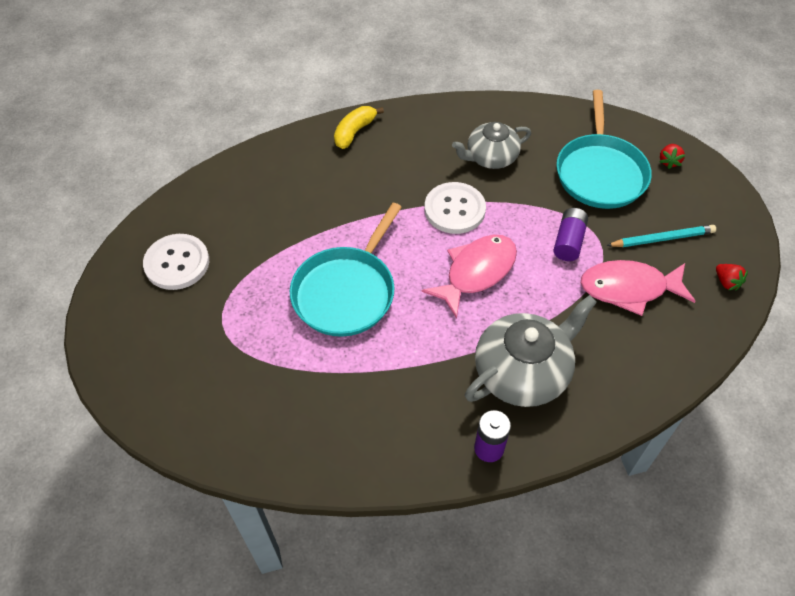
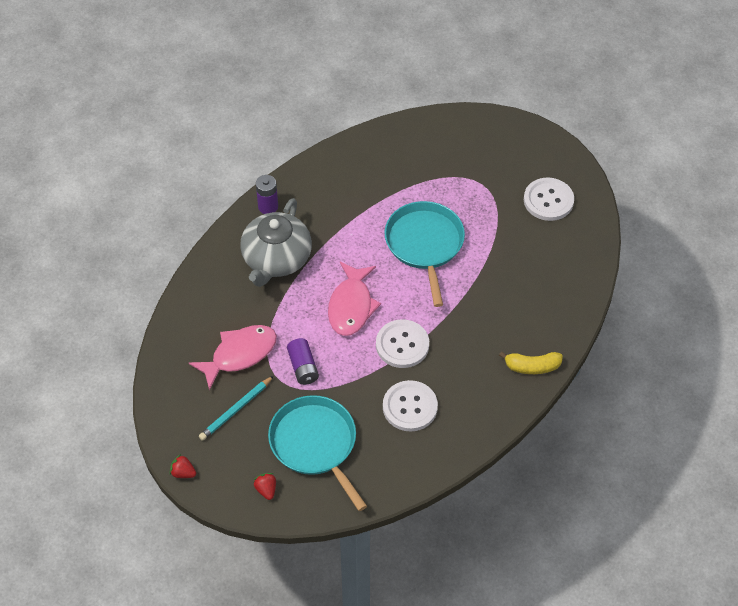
camera: 145 degrees right, 0 degrees up
yellow banana [334,106,384,149] -> yellow banana turned 90 degrees clockwise [499,351,563,374]
grey teapot [452,122,531,169] -> white button [383,380,438,432]
red strawberry [716,264,748,291] -> red strawberry moved to [170,454,196,478]

